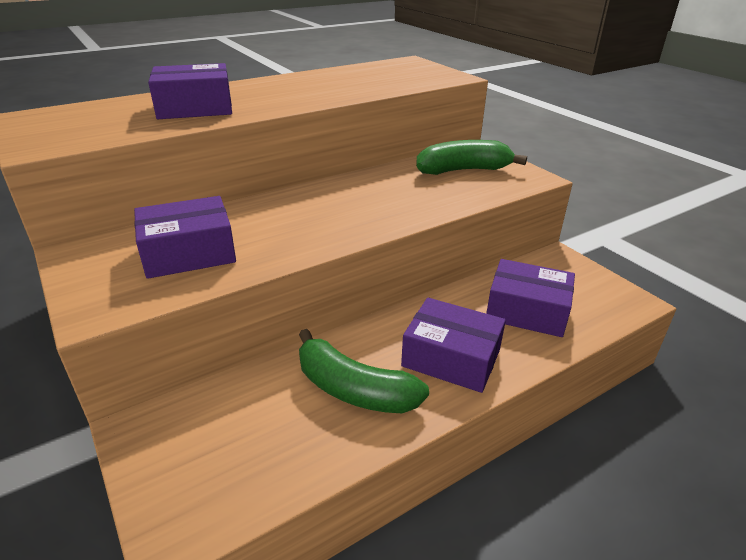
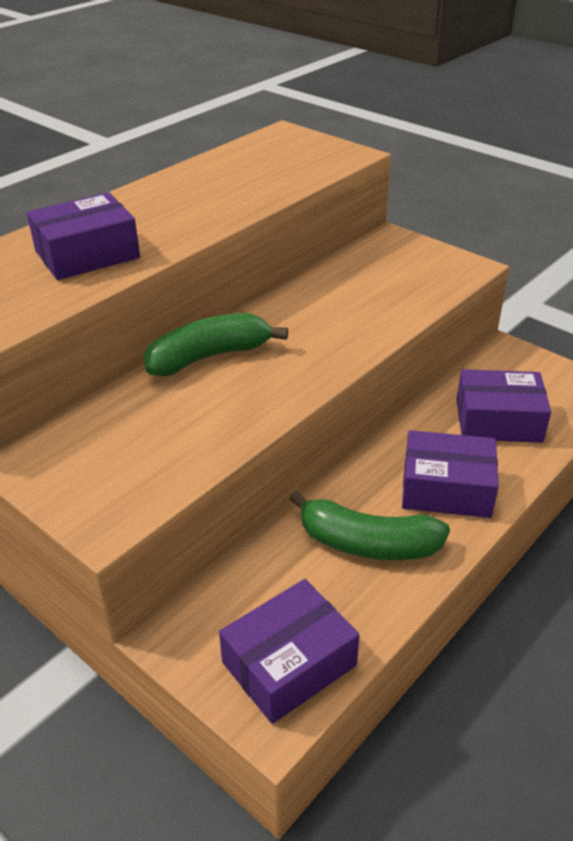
camera: 15 degrees left, 5 degrees up
purple box [134,196,236,279] -> purple box moved to [219,579,359,724]
green banana [416,140,527,175] -> green banana moved to [144,313,288,376]

